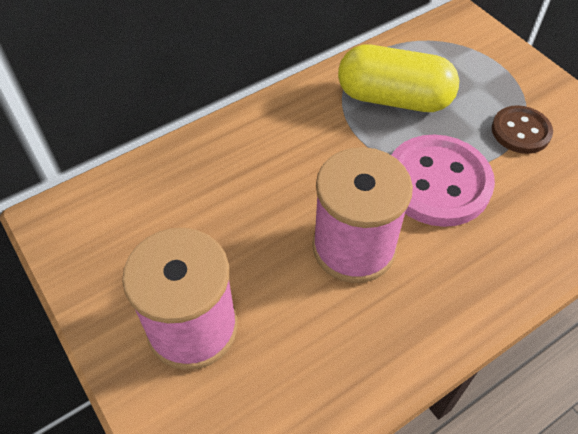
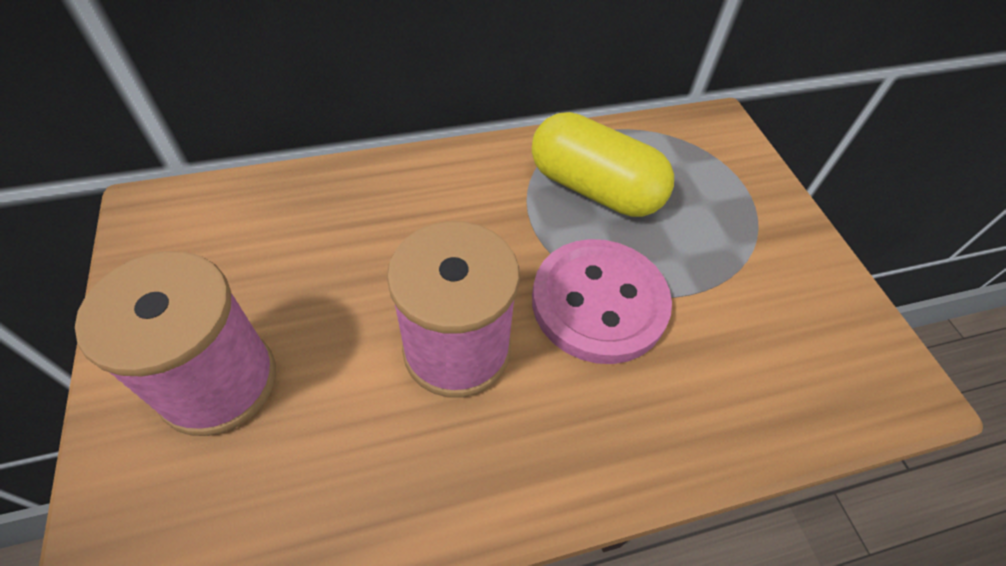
camera: 15 degrees right, 0 degrees up
brown button [492,105,553,154] -> none

